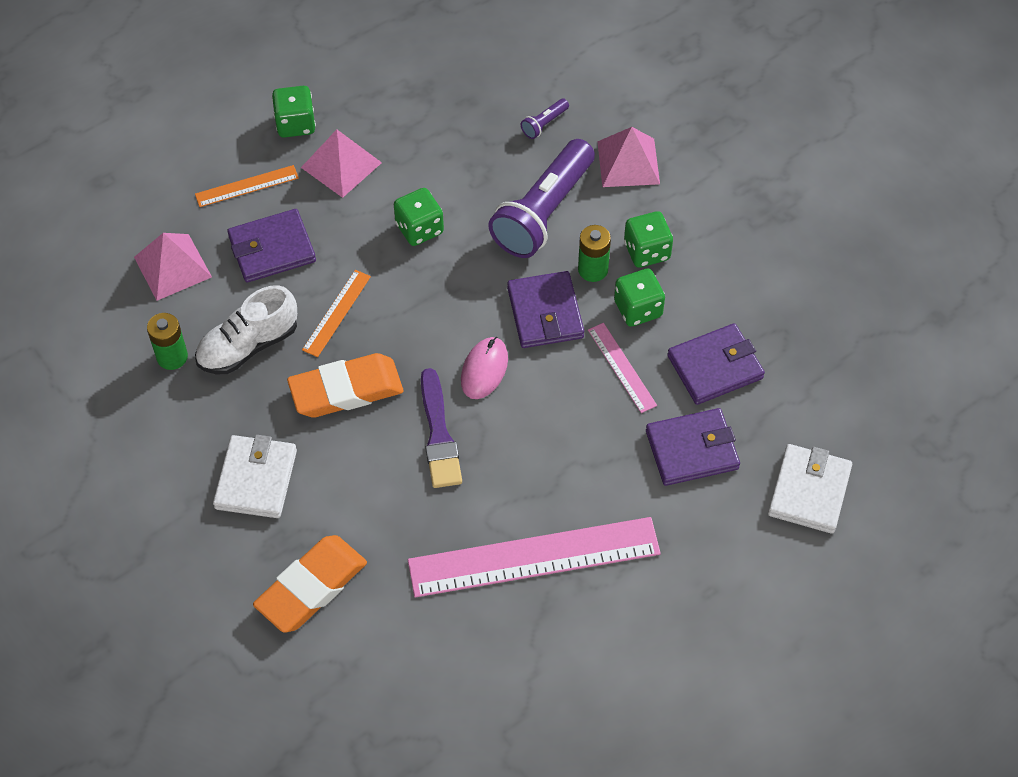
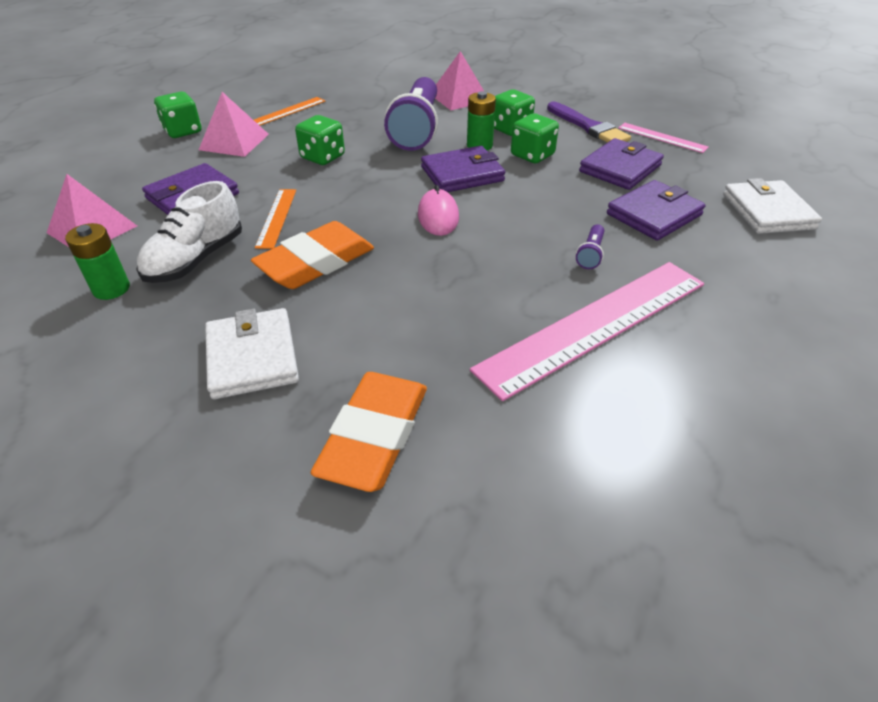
camera: 25 degrees left, 15 degrees down
orange ruler [195,165,299,207] -> orange ruler moved to [254,97,325,126]
purple brush [421,368,462,488] -> purple brush moved to [547,102,631,143]
purple wallet [507,271,584,348] -> purple wallet turned 75 degrees counterclockwise [421,146,505,192]
purple flashlight [521,99,569,139] -> purple flashlight moved to [576,224,604,269]
pink ruler [588,323,657,413] -> pink ruler moved to [618,123,709,153]

